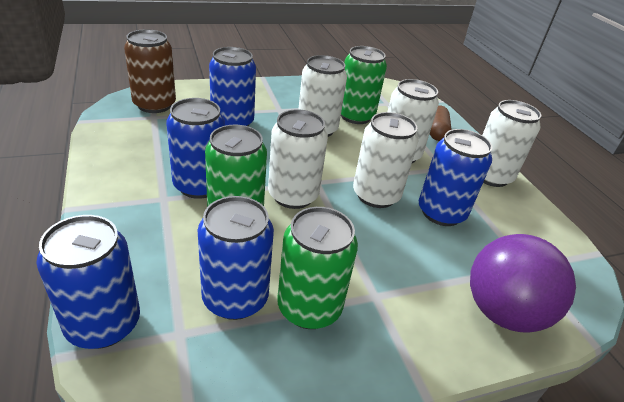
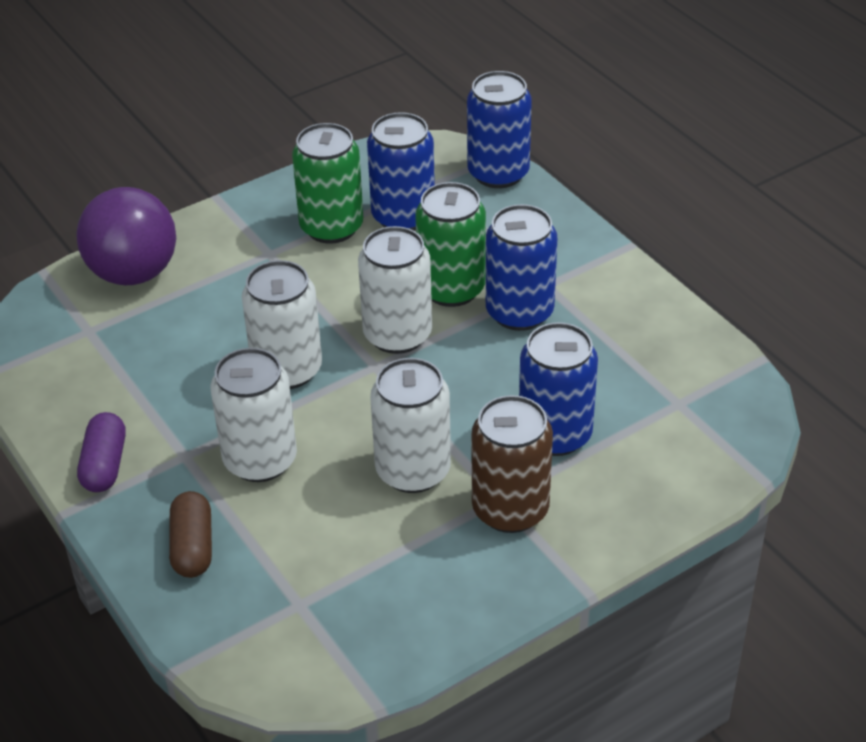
camera: 170 degrees right, 5 degrees up
brown can [124,29,176,113] -> brown can moved to [472,395,553,533]
green can [341,46,387,124] -> none
blue can [419,129,492,226] -> none
white can [482,100,541,187] -> purple capsule [77,412,126,492]

